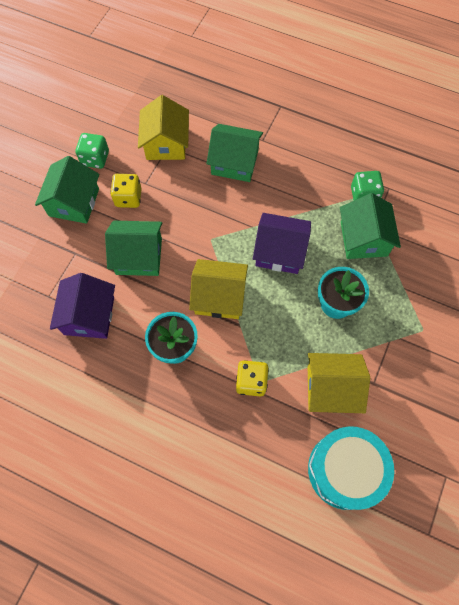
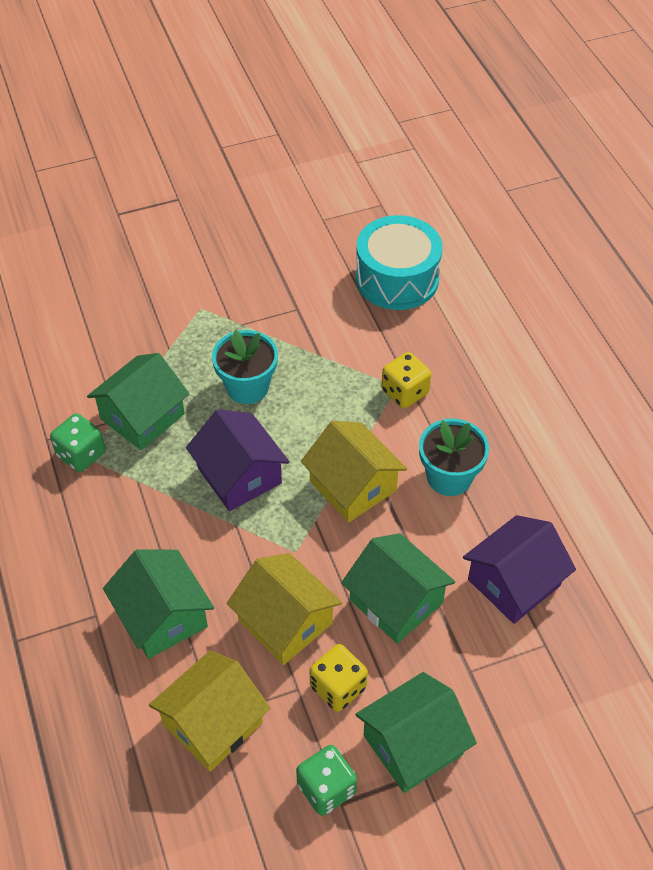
camera: 135 degrees left, 15 degrees down
yellow house [308,353,370,413] -> yellow house moved to [227,553,342,665]

